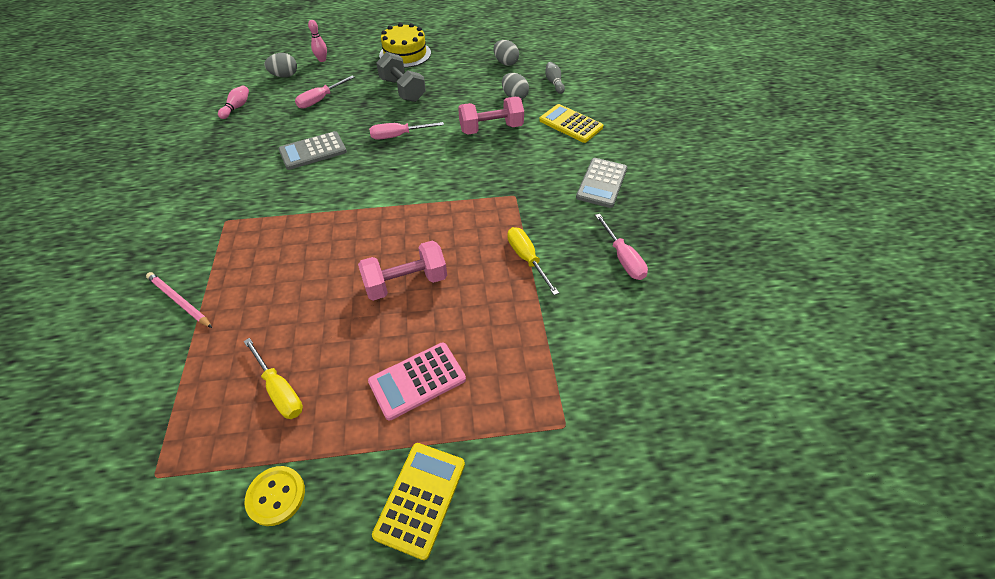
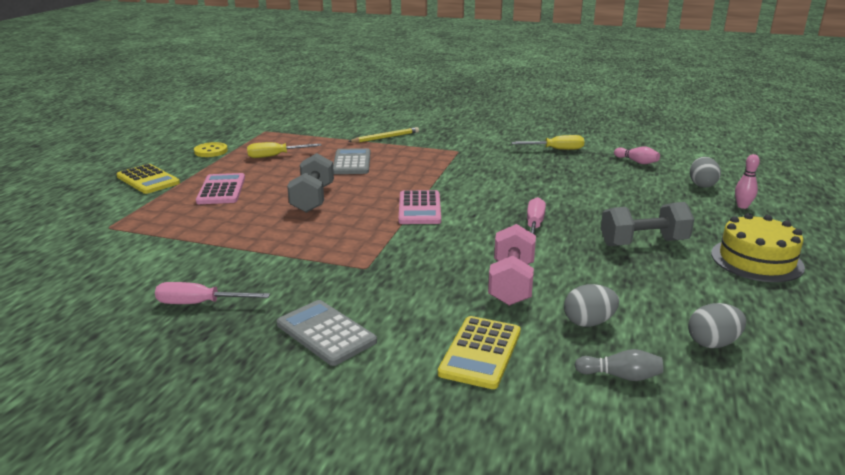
camera: 115 degrees right, 25 degrees down
pink pencil [146,272,212,328] -> yellow pencil [348,127,419,143]
grey calculator [279,131,347,170] -> grey calculator moved to [333,148,370,174]
pink screwdriver [295,76,355,109] -> none
pink dumbbell [358,241,447,301] -> grey dumbbell [287,153,334,213]
yellow screwdriver [508,227,559,295] -> yellow screwdriver moved to [511,135,584,150]
yellow calculator [539,104,603,143] -> yellow calculator turned 135 degrees clockwise [438,316,521,389]
none -> pink calculator [398,190,441,224]

